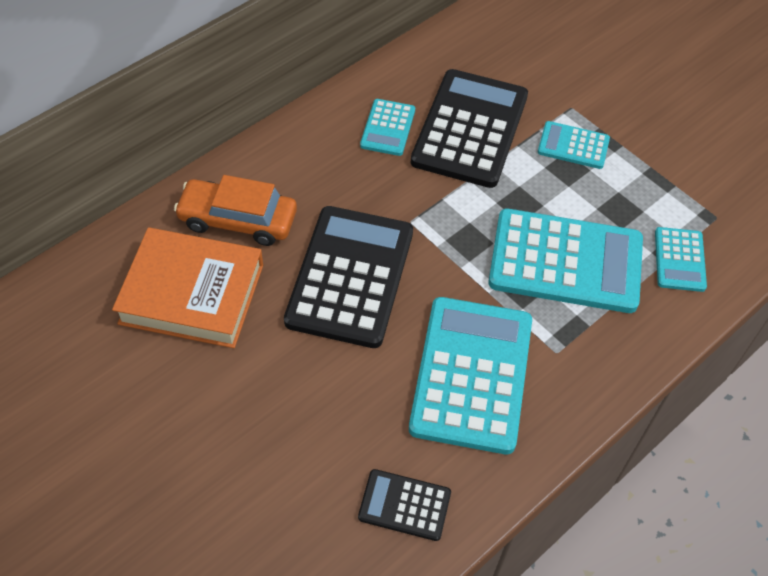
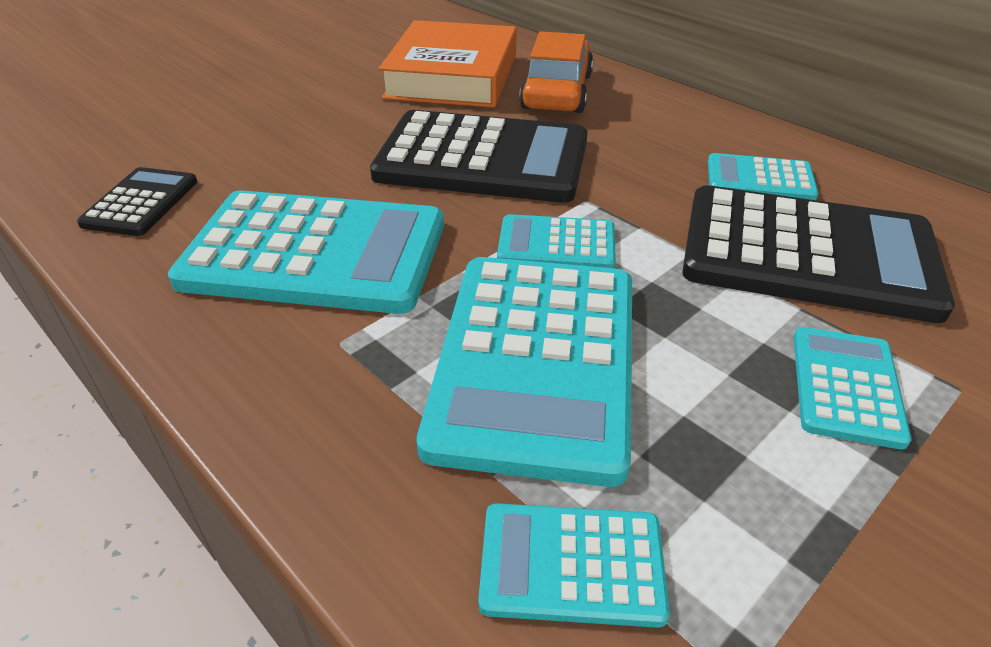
camera: 90 degrees right, 15 degrees down
none -> turquoise calculator [497,214,616,268]

